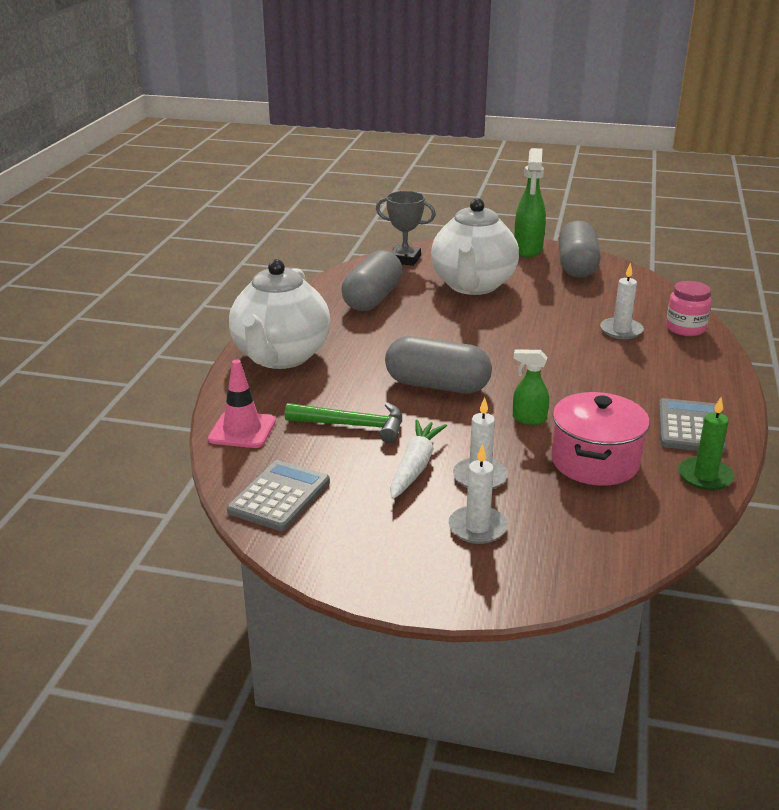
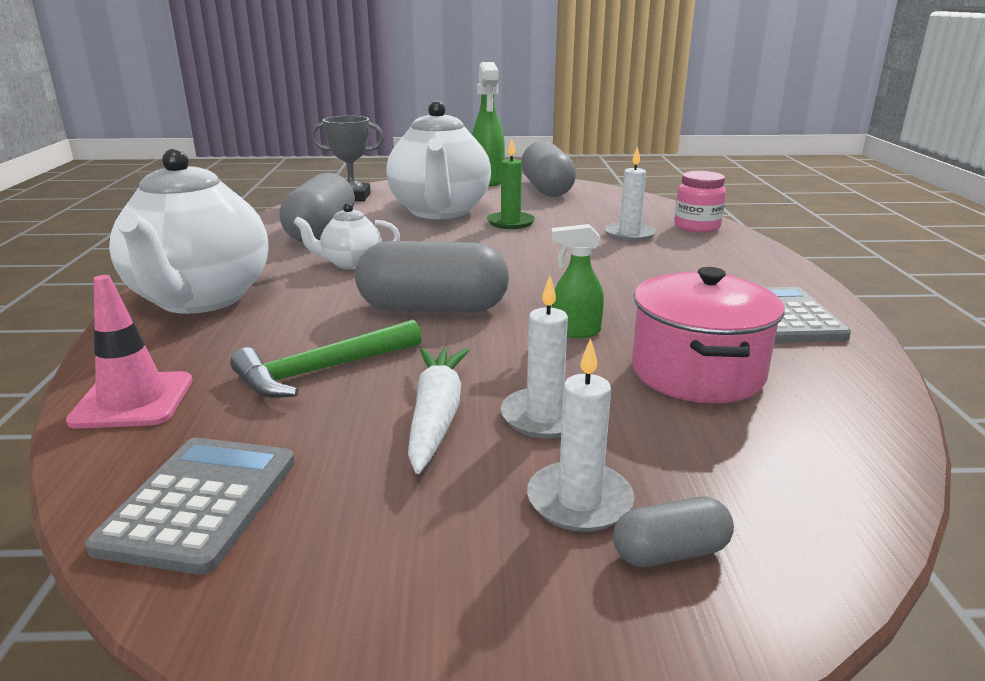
camera: 15 degrees left, 5 degrees down
green hammer [285,402,402,443] -> green hammer turned 150 degrees clockwise [230,319,422,398]
green candle [678,397,735,490] -> green candle moved to [487,139,535,229]
none -> white teapot [293,203,400,269]
none -> grey capsule [613,496,734,567]

